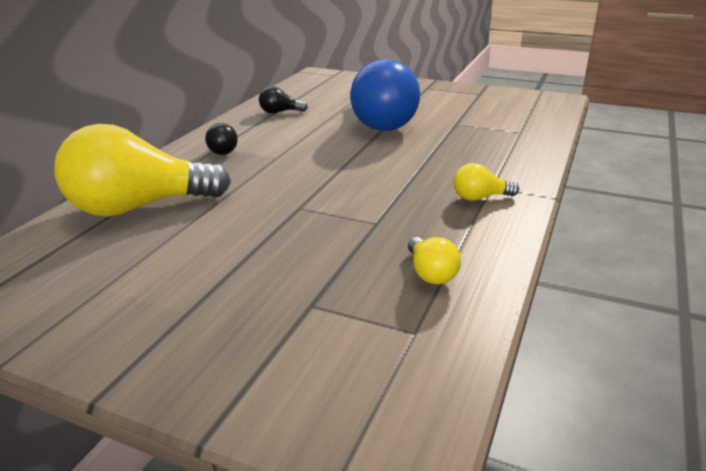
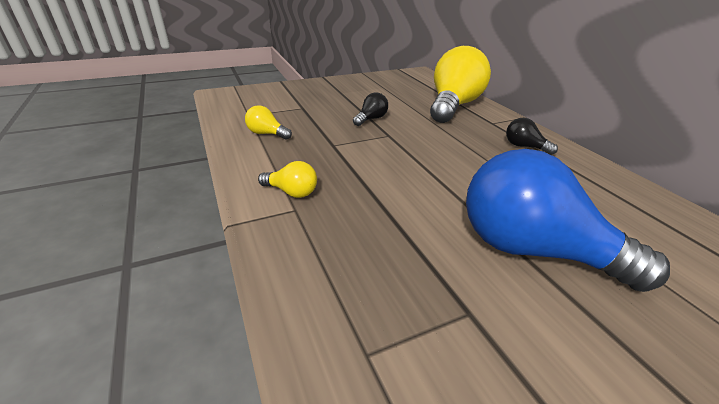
camera: 130 degrees right, 5 degrees up
black light bulb [259,86,308,114] -> black light bulb moved to [353,92,388,126]
yellow light bulb [454,163,519,201] -> yellow light bulb turned 75 degrees clockwise [258,161,317,198]

